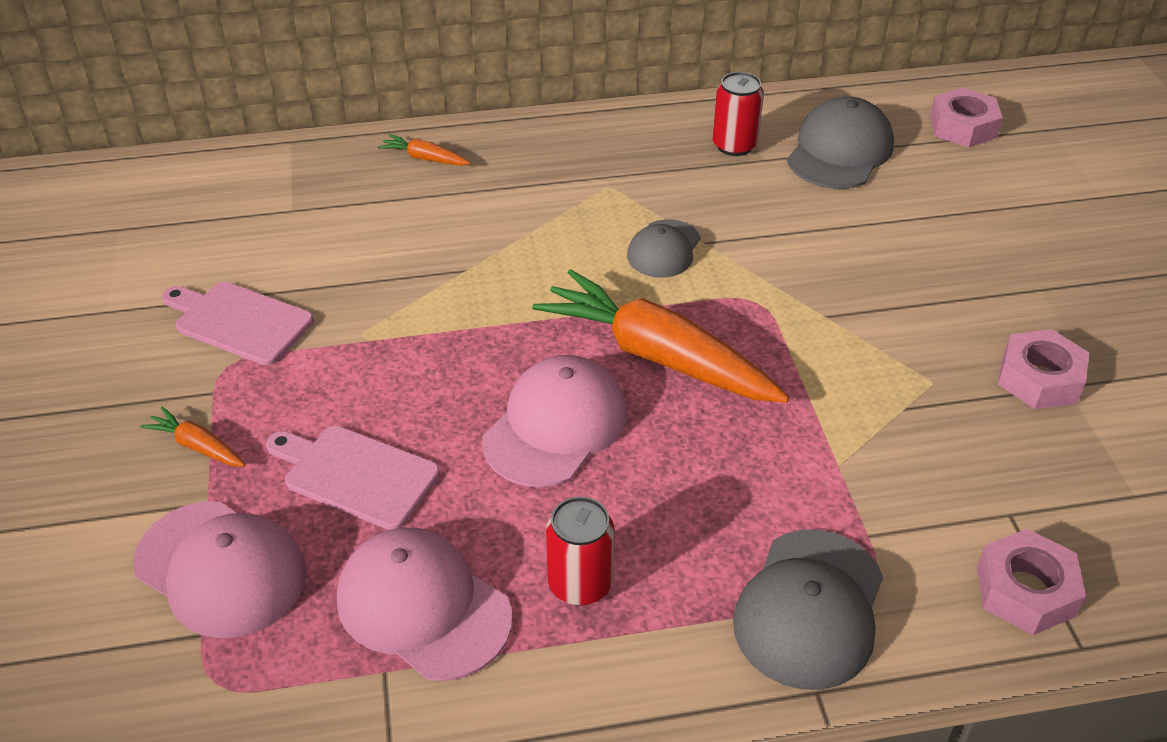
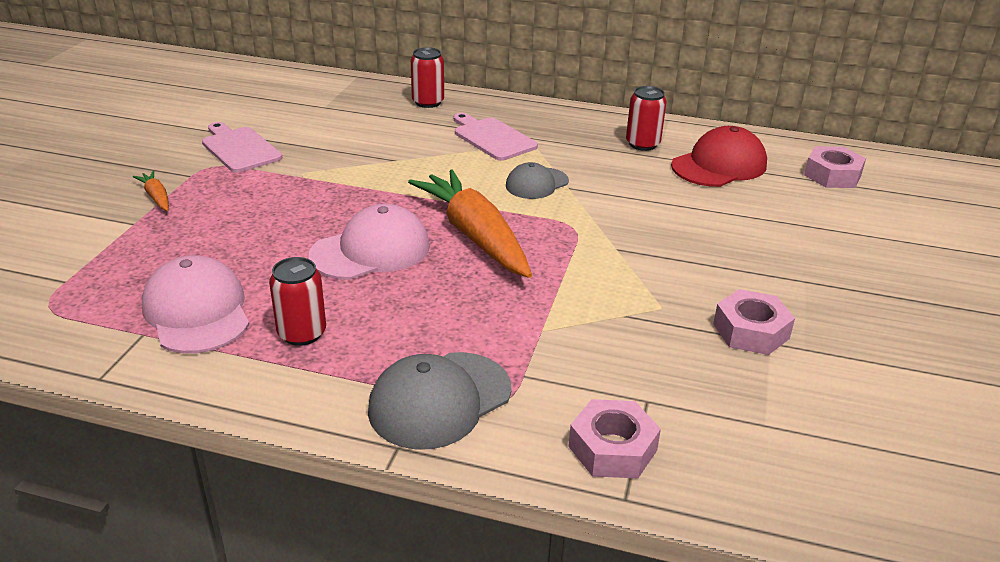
camera: 25 degrees right, 10 degrees down
pink cap [133,501,306,638] -> none
pink cutting board [266,426,440,530] -> pink cutting board moved to [454,113,538,161]
orange carrot [378,134,470,166] -> red can [411,47,444,108]
grey cap [787,96,894,189] -> red cap [671,126,767,187]

